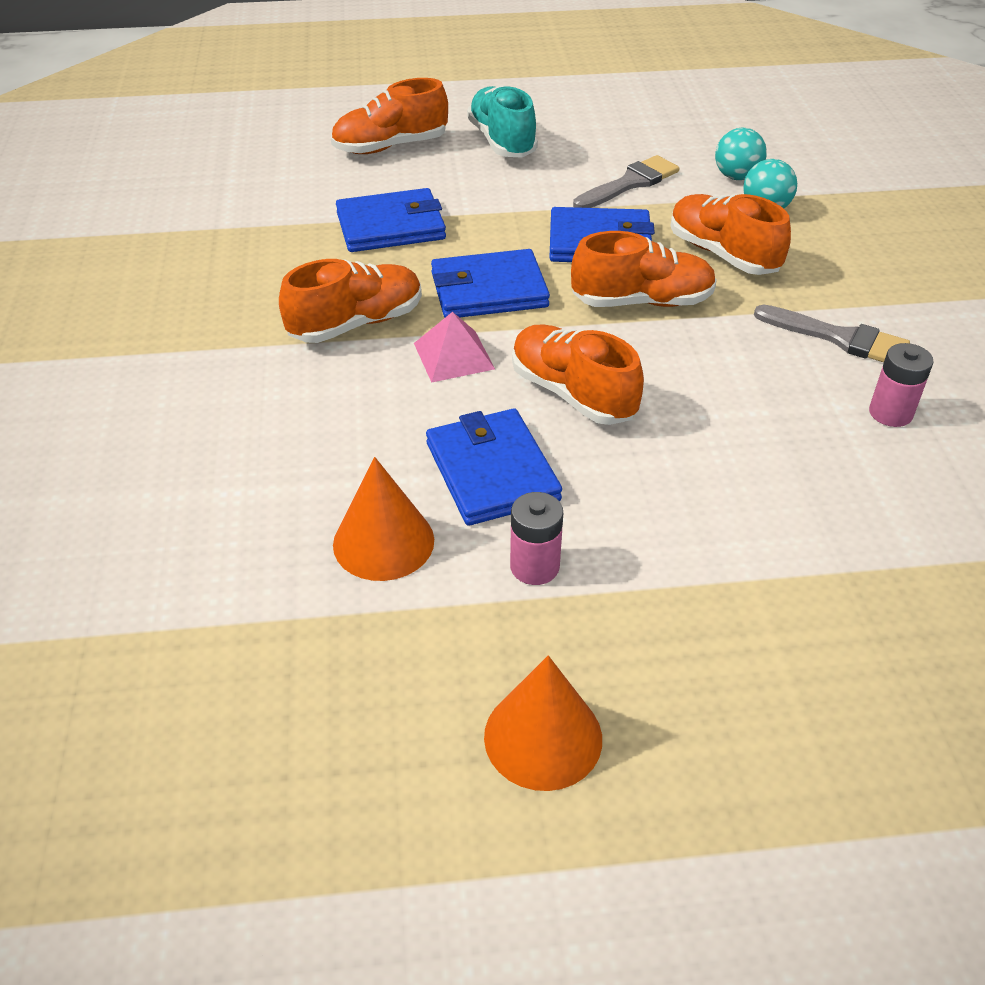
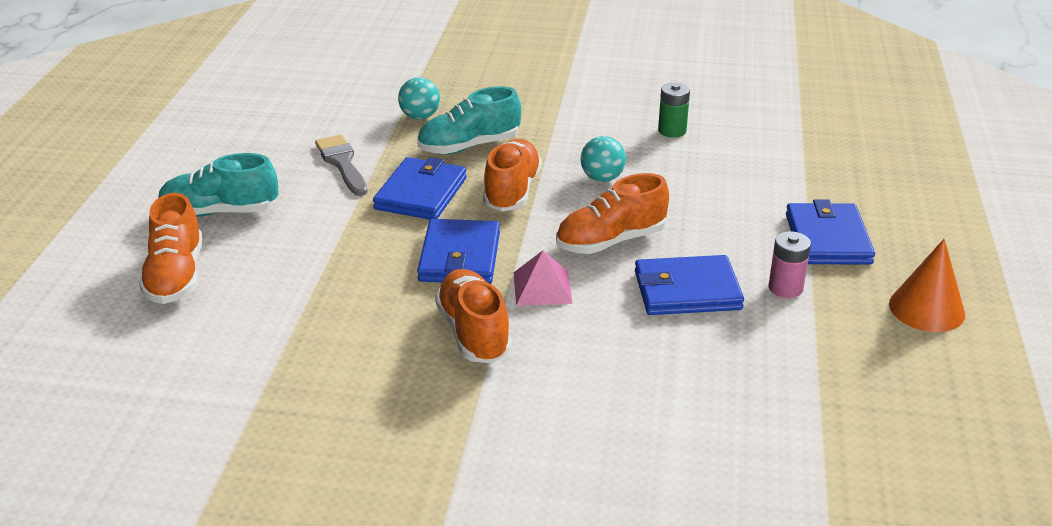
camera: 75 degrees left, 10 degrees down
orange cone [333,457,434,581] -> none
blue wallet [336,188,446,252] -> blue wallet moved to [786,199,875,265]
orange shoe [670,194,791,275] -> turquoise shoe [417,86,521,154]
turquoise ball [715,128,767,180] -> turquoise ball moved to [581,136,626,182]
grey brush [754,305,910,362] -> none
pink battery [869,343,934,427] -> green battery [658,82,690,138]

